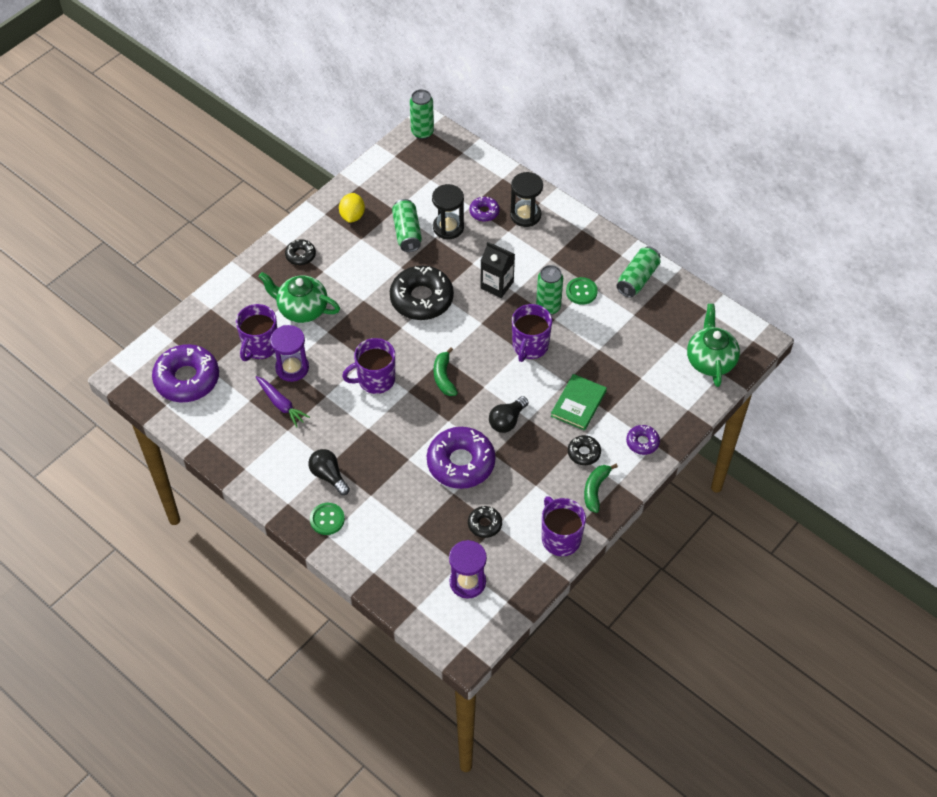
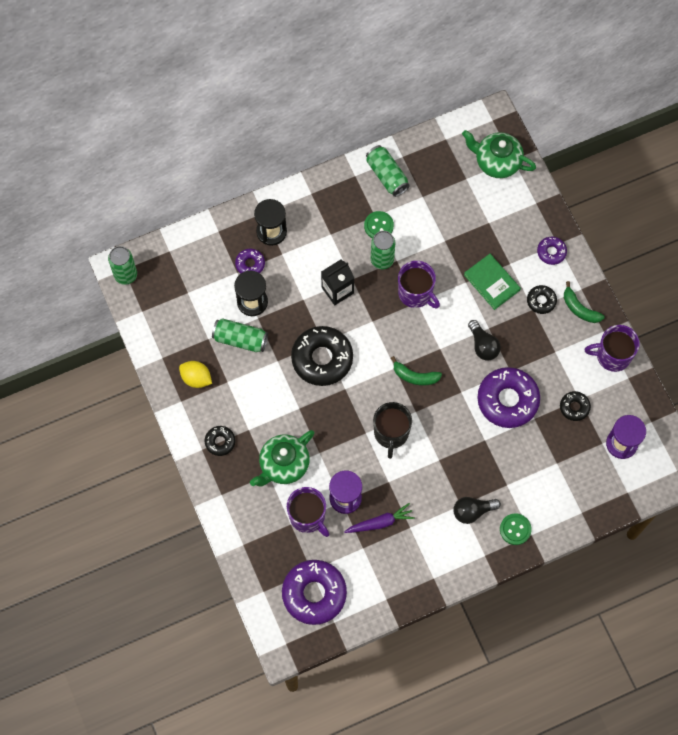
camera: 65 degrees left, 15 degrees up
purple mug [342,338,395,394] -> black mug [373,402,412,459]

